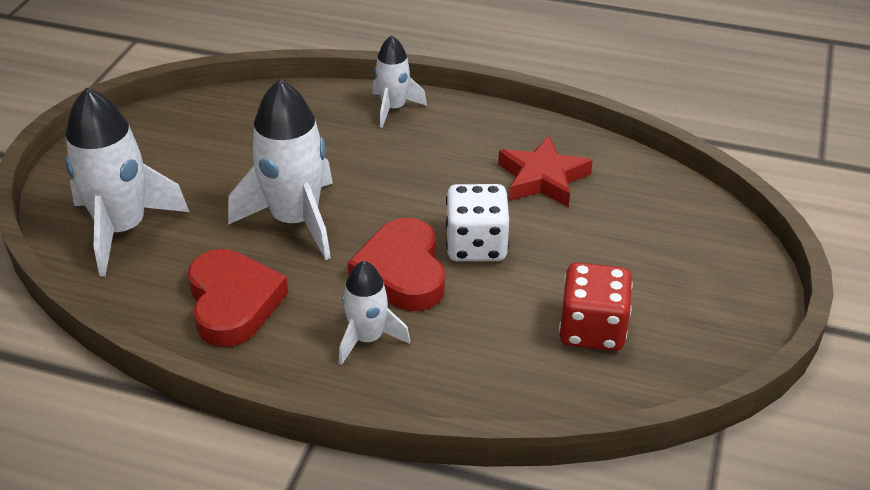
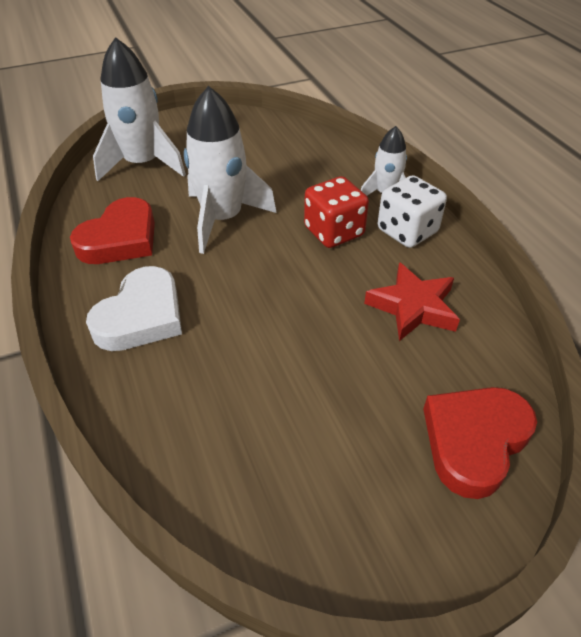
camera: 50 degrees right, 5 degrees up
white rocket [339,261,410,365] -> white heart [86,266,182,351]
red heart [348,218,445,311] -> red heart moved to [423,387,537,499]
white dice [446,184,509,261] -> white dice moved to [377,175,447,248]
red dice [559,262,633,351] -> red dice moved to [304,176,369,248]

